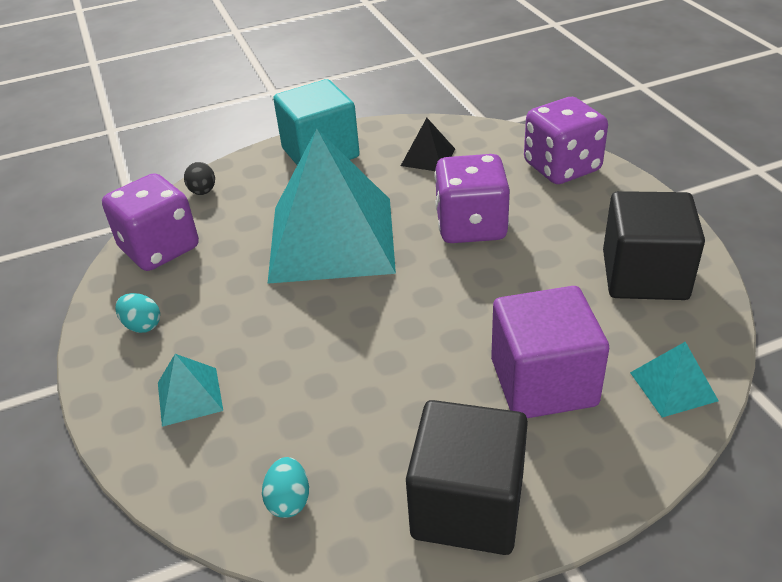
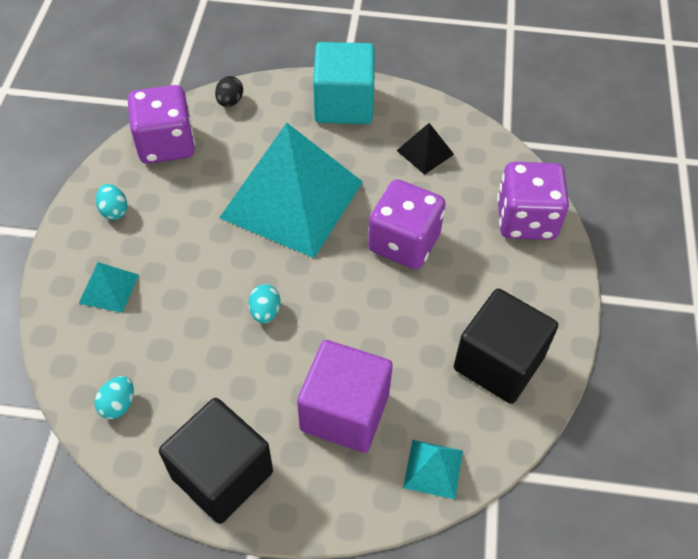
camera: 25 degrees right, 15 degrees up
none -> turquoise egg [248,284,281,324]

